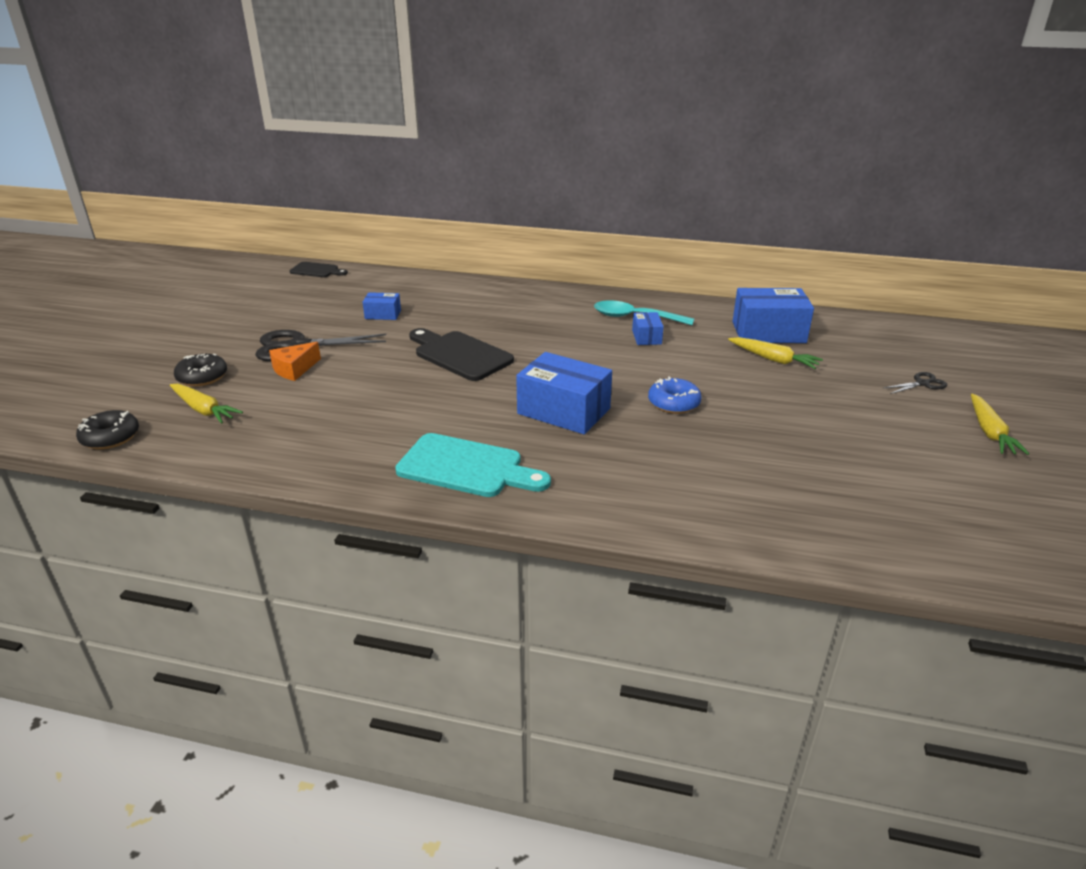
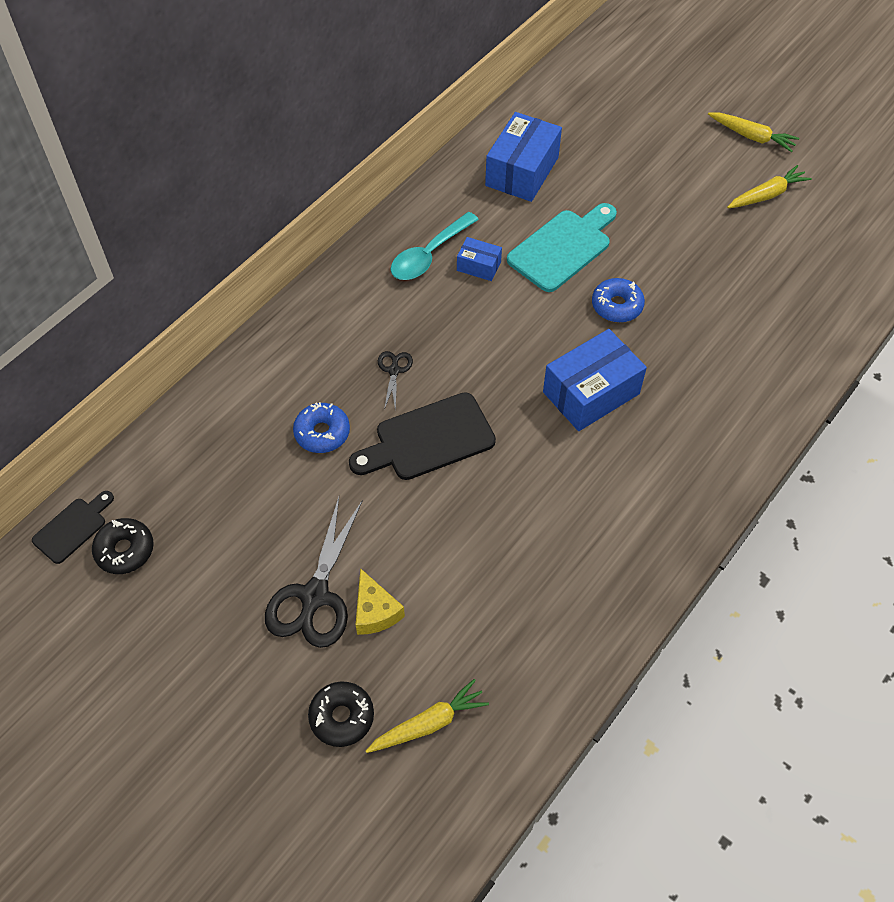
camera: 65 degrees left, 25 degrees up
black donut [76,410,139,449] -> black donut moved to [92,518,154,574]
orange cheese [269,342,321,381] -> yellow cheese [356,568,405,635]
blue box [363,292,401,320] -> none
turquoise cutting board [395,433,551,497] -> turquoise cutting board moved to [507,203,617,292]
yellow carrot [728,337,823,369] -> yellow carrot moved to [727,165,812,208]
black scissors [884,372,947,394] -> black scissors moved to [378,351,413,412]
none -> blue donut [293,402,350,453]

